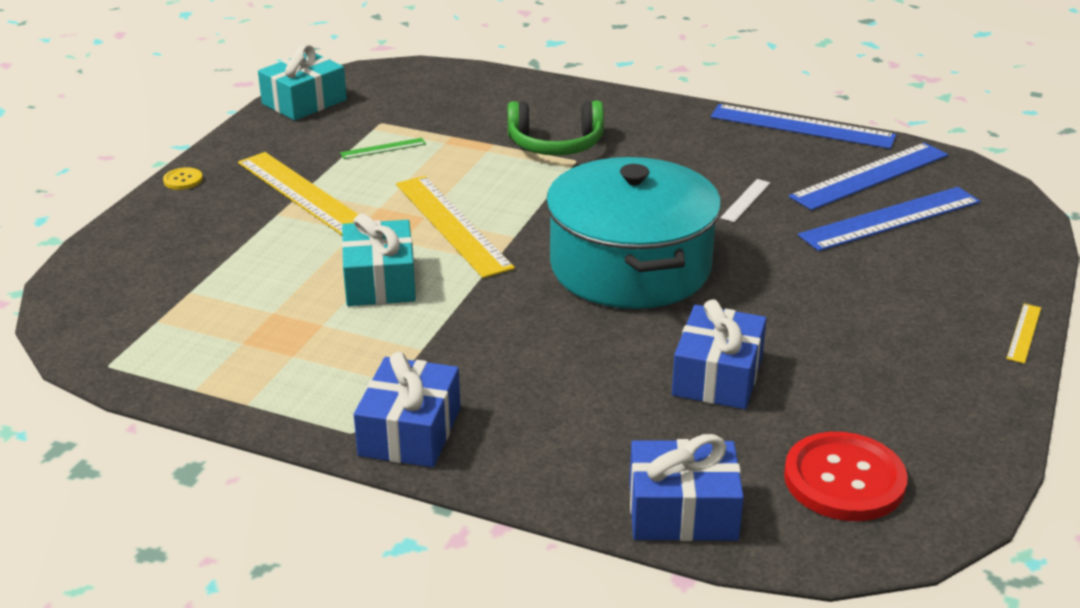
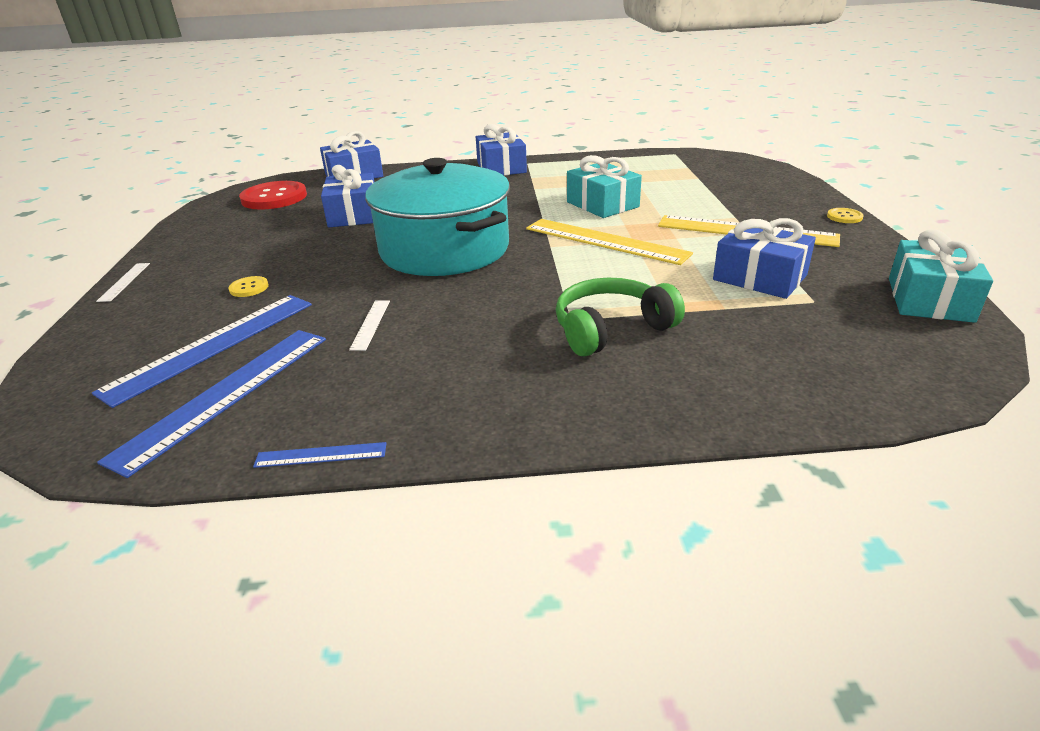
camera: 155 degrees right, 0 degrees up
green ruler [340,138,426,159] -> blue gift [713,218,816,299]
blue ruler [711,104,896,149] -> blue ruler [253,442,387,468], size x0.46
yellow ruler [1006,304,1041,364] -> white ruler [96,263,150,302]
none -> yellow button [229,276,269,297]

